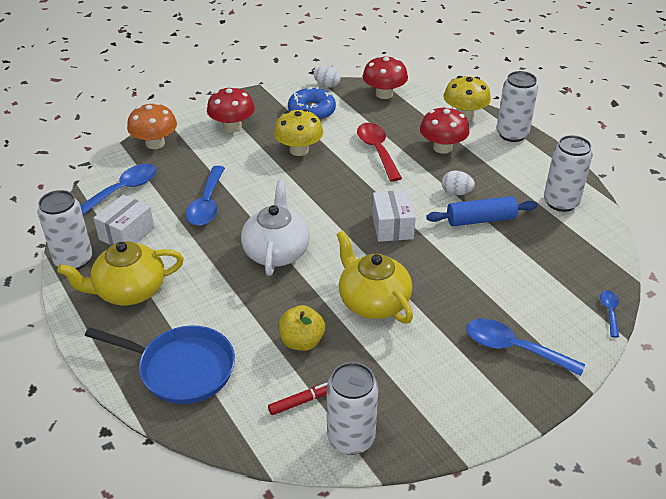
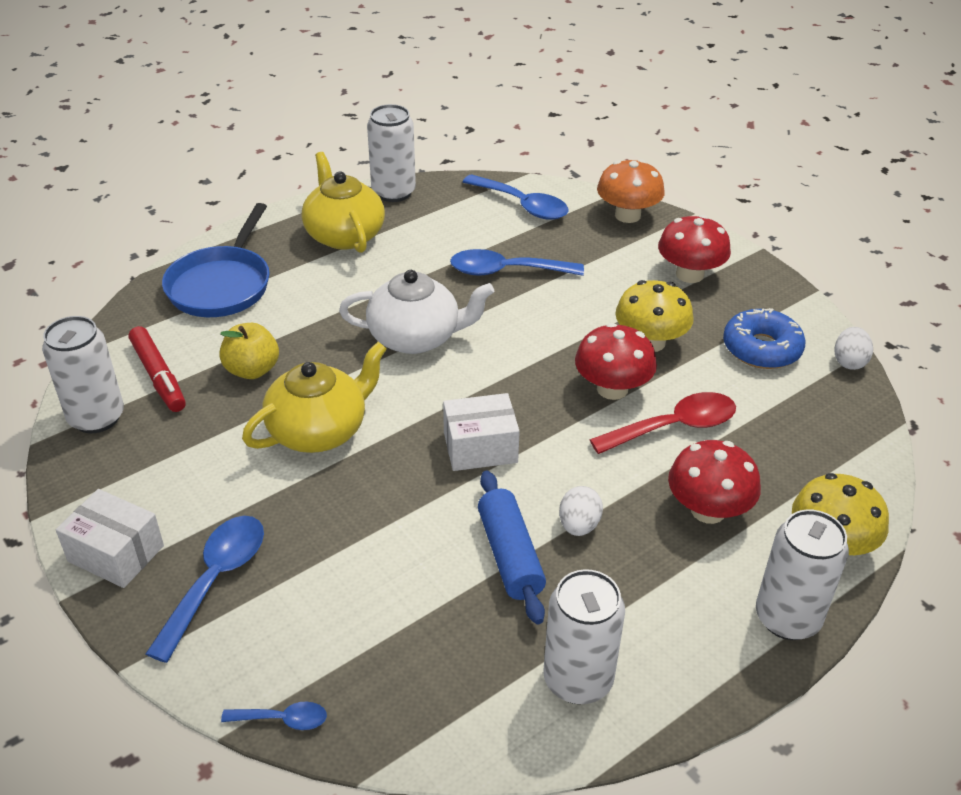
camera: 85 degrees right, 0 degrees up
white box [93,195,154,246] -> white box moved to [56,489,164,588]
red marker [268,382,328,415] -> red marker [129,326,186,412], size x1.51
red mushroom [363,56,408,99] -> red mushroom moved to [575,323,657,400]

